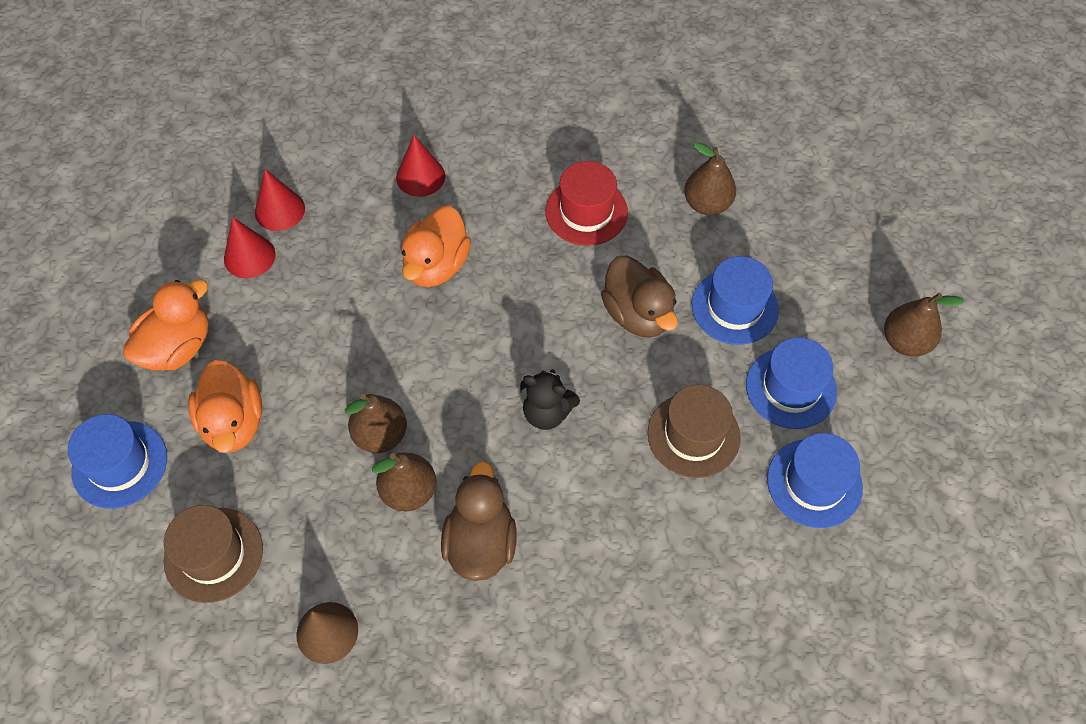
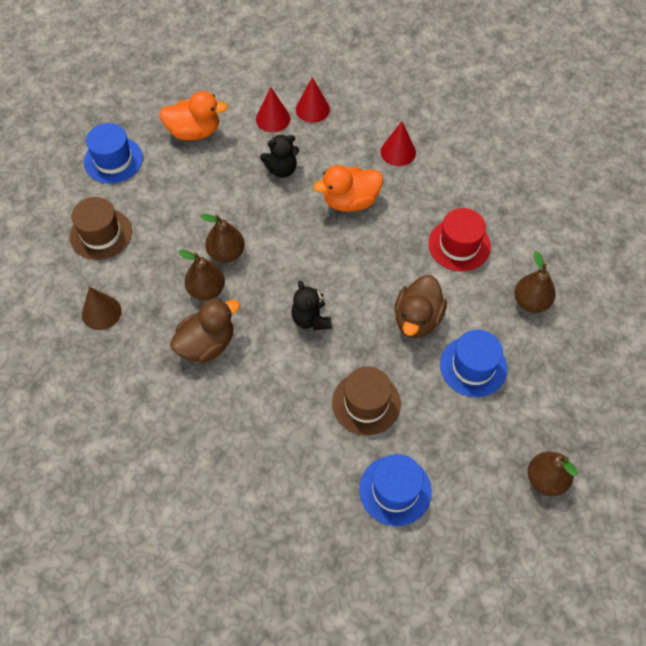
camera: 50 degrees right, 0 degrees up
orange duck [188,360,262,453] -> none
blue hat [746,337,837,429] -> none
none -> black teddy bear [260,135,299,178]

